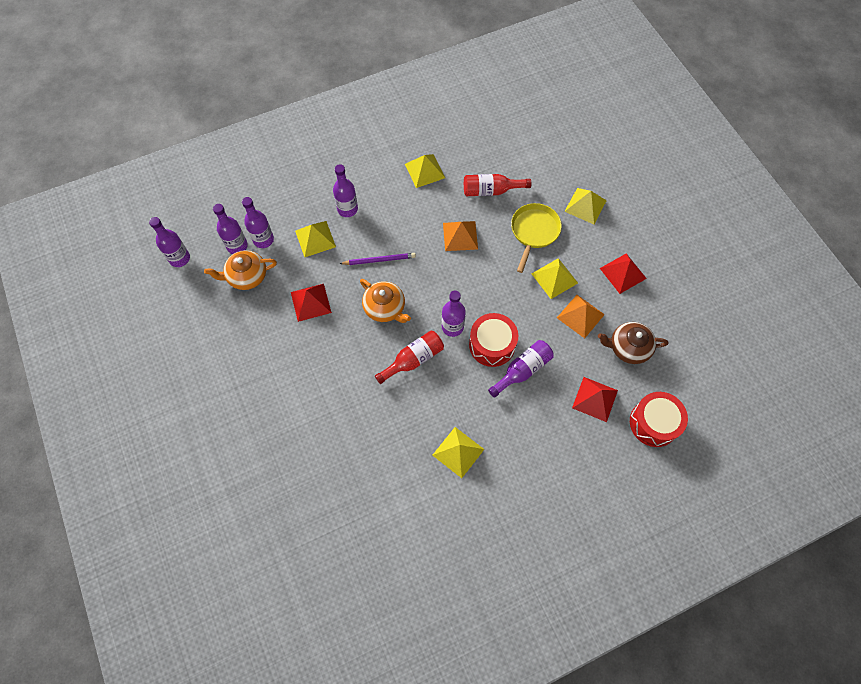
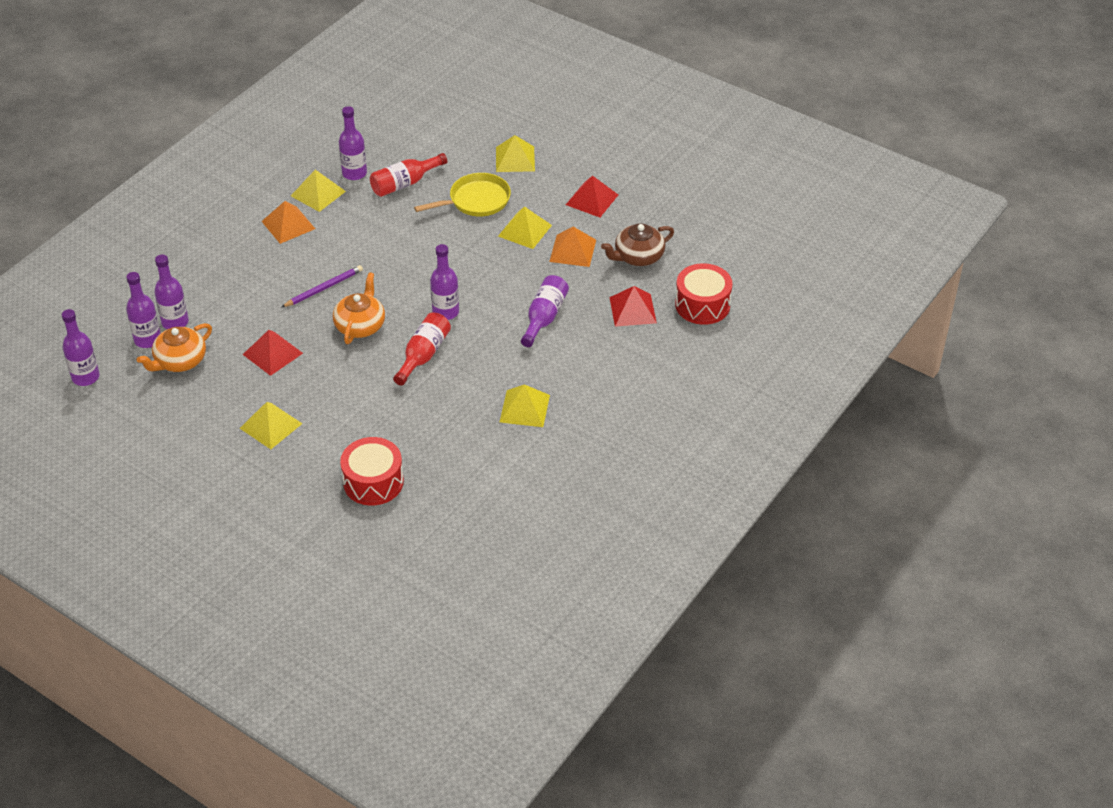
camera: 30 degrees left, 20 degrees down
yellow pyramid [295,221,336,257] -> yellow pyramid moved to [240,402,303,449]
purple bottle [333,164,358,217] -> purple bottle moved to [339,106,367,180]
orange teapot [360,279,411,323] -> orange teapot turned 90 degrees counterclockwise [333,272,385,344]
orange pyramid [443,221,478,251] -> orange pyramid moved to [261,201,315,244]
red drum [469,313,518,367] -> red drum moved to [340,437,404,505]
yellow pan [511,203,562,273] -> yellow pan turned 75 degrees clockwise [414,173,511,216]

